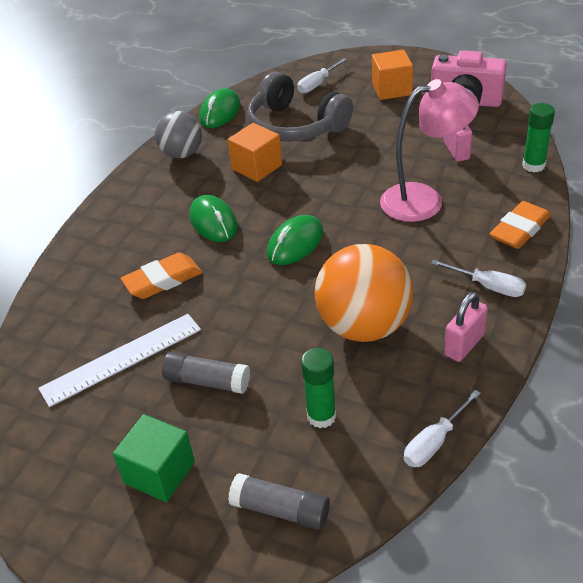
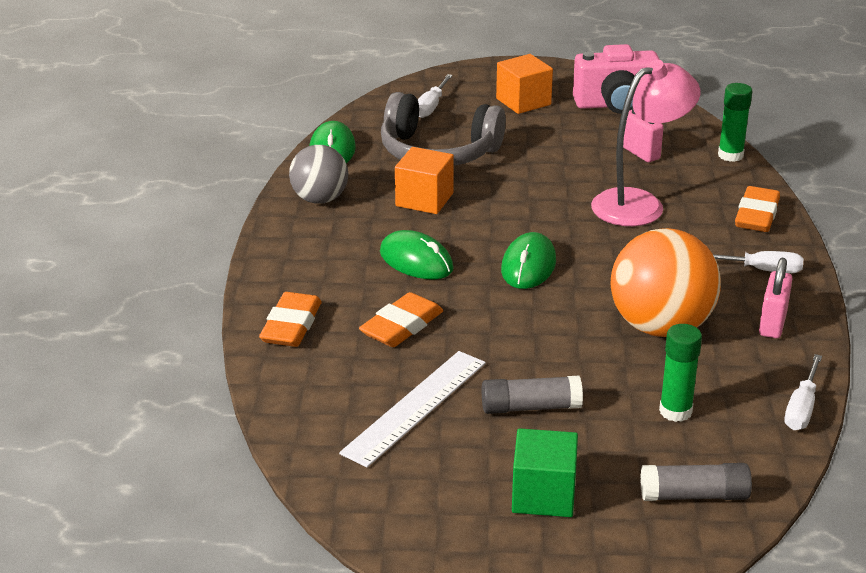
camera: 25 degrees left, 10 degrees down
none -> orange eraser [259,292,321,347]

